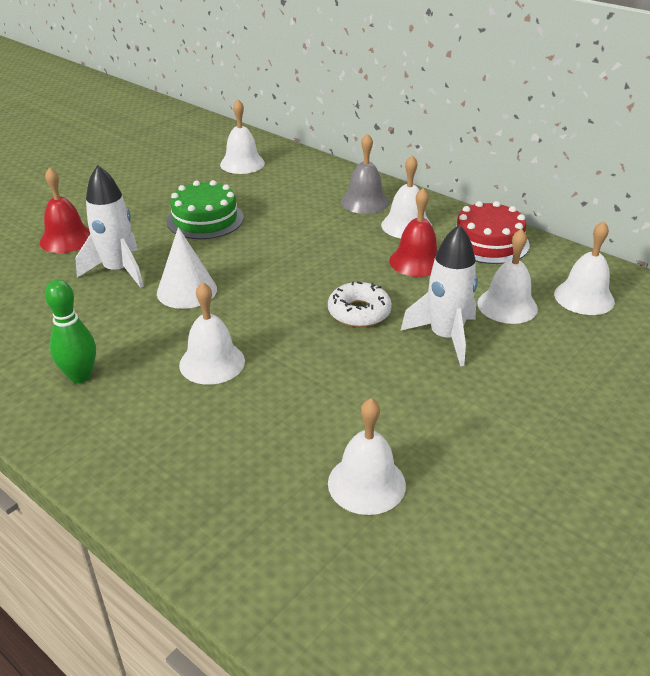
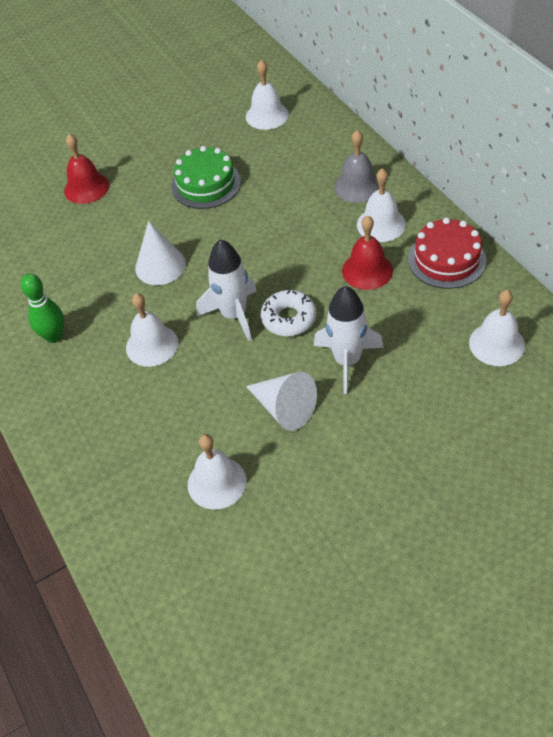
camera: 25 degrees right, 15 degrees up
white rocket [75,165,144,288] -> white rocket moved to [196,239,257,341]
white bell [477,228,538,324] -> none
none -> white cone [246,372,317,431]

